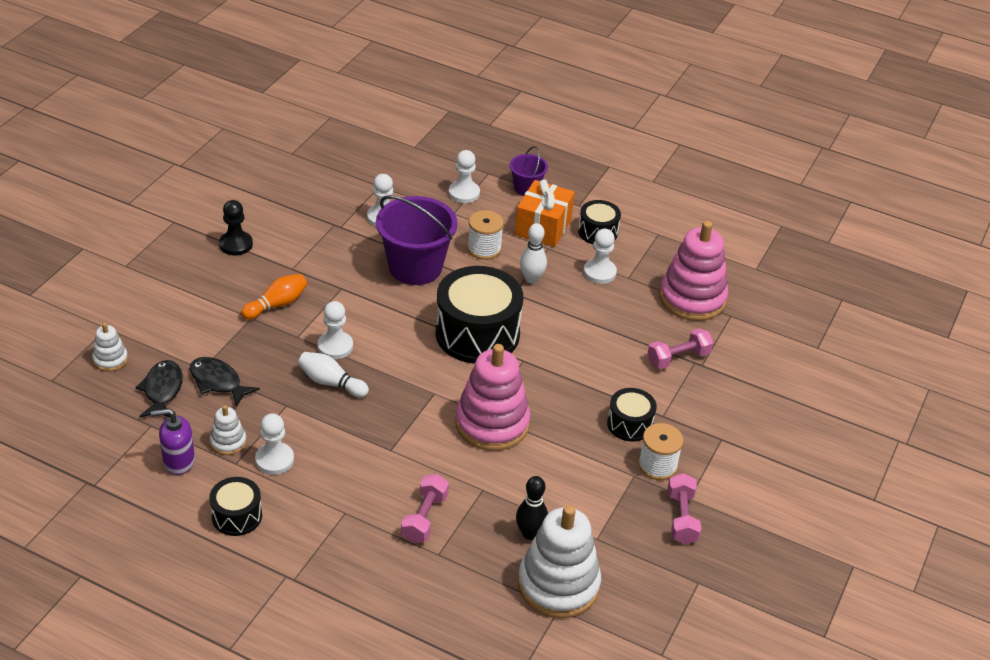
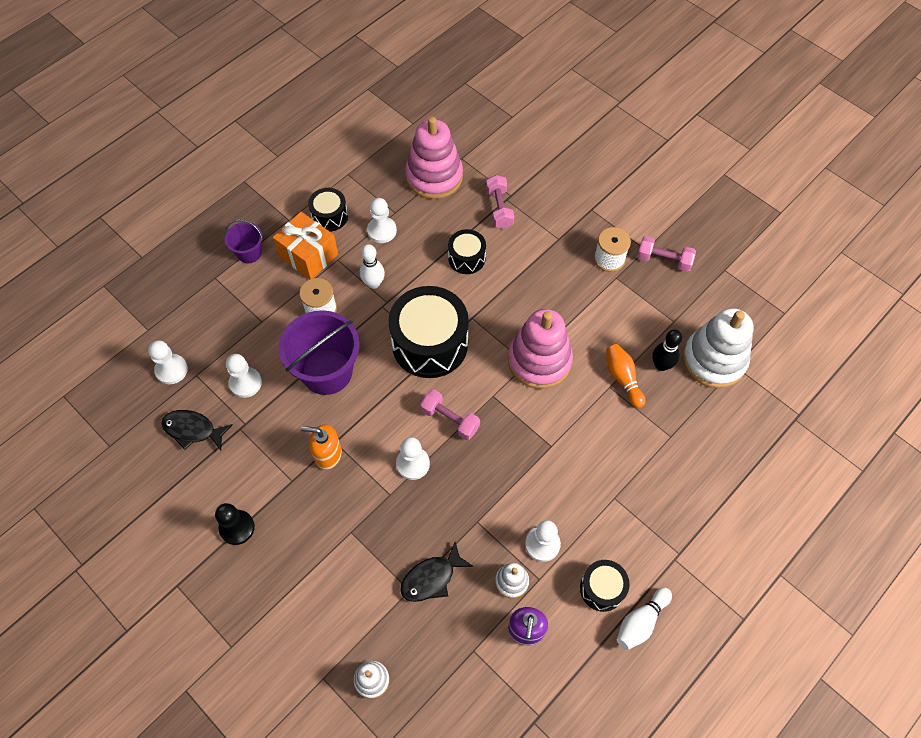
camera: 70 degrees left, 20 degrees up
black fish [135,360,183,417] -> black fish moved to [161,410,233,450]
orange bowling pin [241,274,307,320] -> orange bowling pin moved to [606,344,646,408]
white bowling pin [298,352,369,397] -> white bowling pin moved to [617,588,672,650]
pink dumbbell [401,474,449,543] -> pink dumbbell moved to [420,389,480,440]
white pawn [449,150,480,203] -> white pawn moved to [148,340,188,384]
black drum [607,388,657,442] -> black drum moved to [448,229,486,274]
none -> orange soap dispenser [301,424,342,470]

